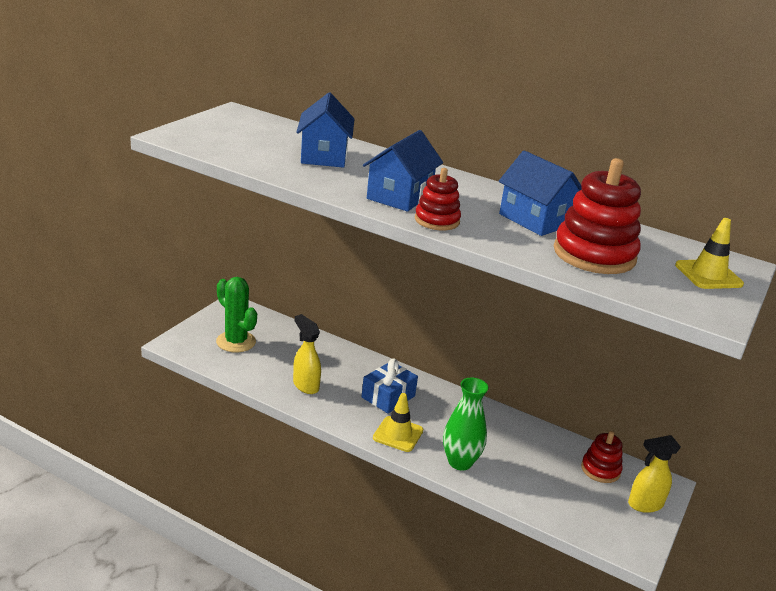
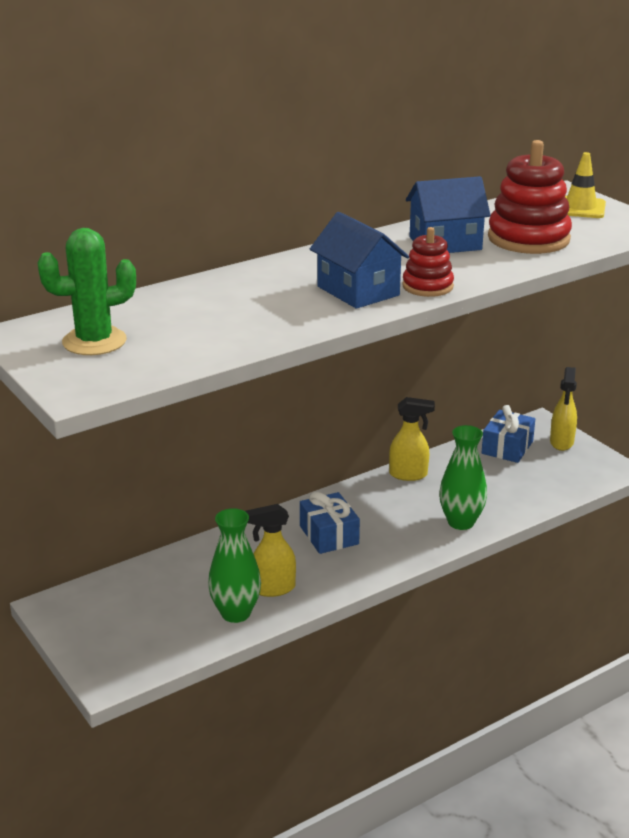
camera: 60 degrees left, 0 degrees up
green cactus [216,277,257,352] -> green cactus moved to [37,228,136,355]
blue house [296,93,354,168] -> none
yellow traffic cone [373,393,423,452] -> none
red stacking toy [581,431,623,483] -> blue gift [481,405,535,463]
none -> green vase [208,508,261,623]
none -> yellow spray bottle [389,397,435,481]

